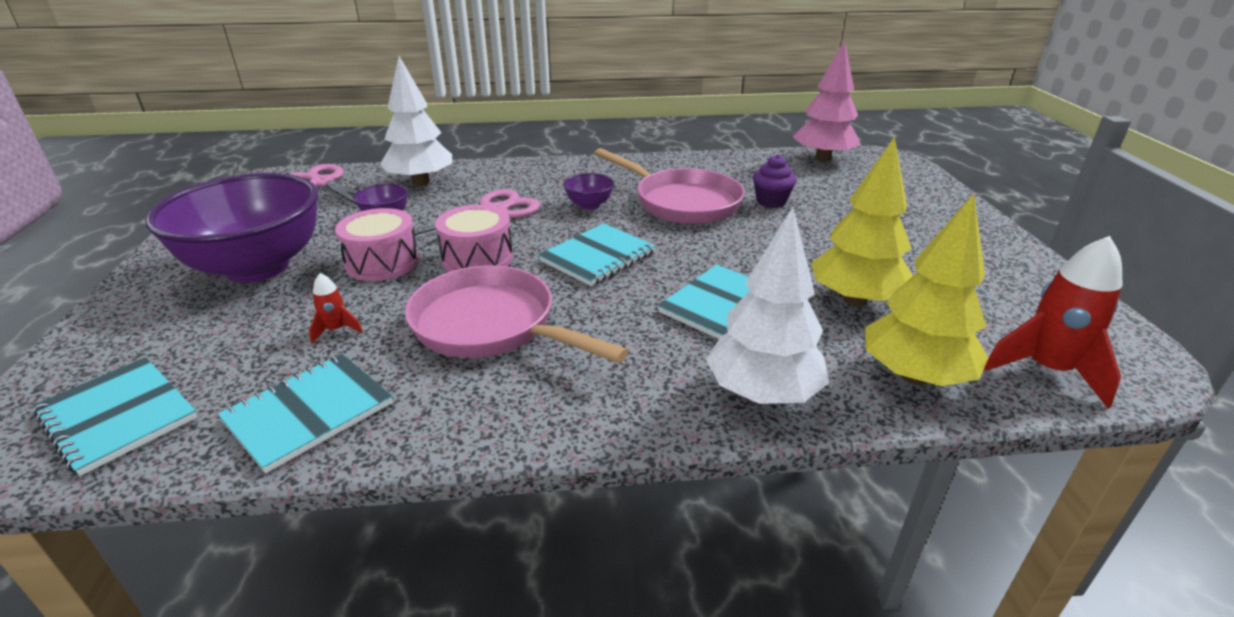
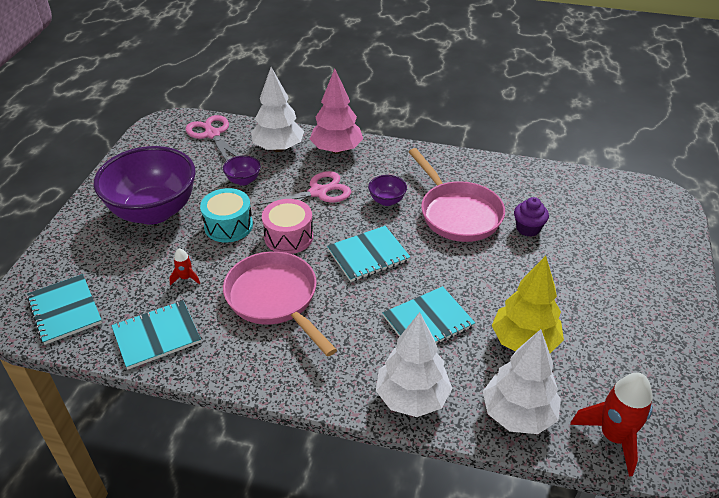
camera: 20 degrees right, 10 degrees up
pink drum [335,208,420,281] -> turquoise drum [200,188,253,243]
pink tree [793,40,861,162] -> pink tree moved to [310,69,363,154]
yellow tree [865,194,988,386] -> white tree [483,329,561,434]

